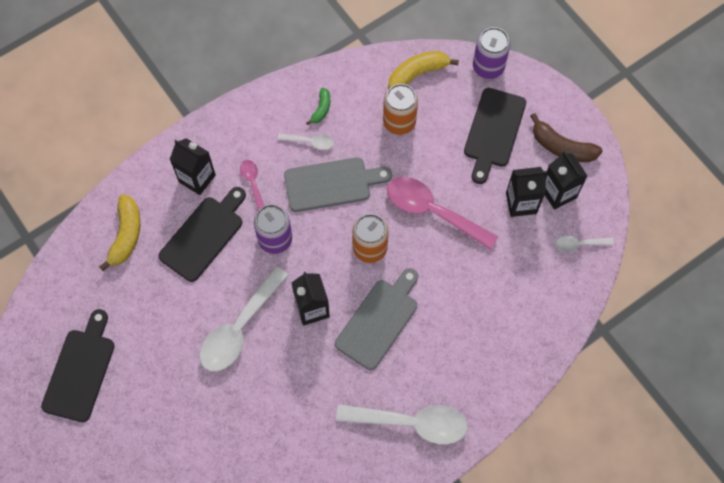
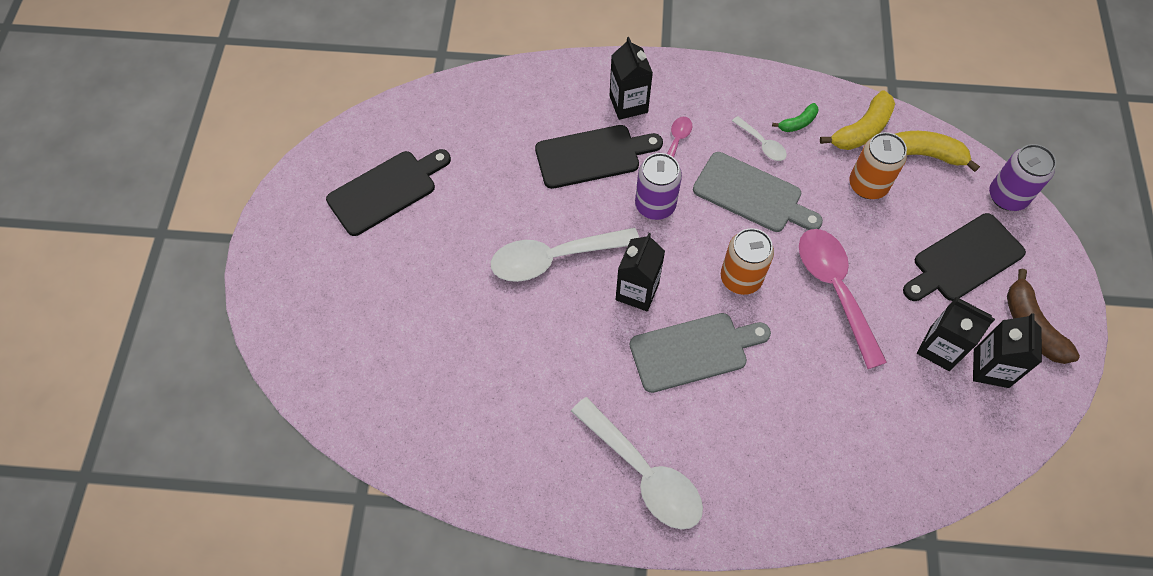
camera: 40 degrees right, 5 degrees down
yellow banana [99,195,140,271] -> yellow banana moved to [820,90,895,150]
white spoon [555,236,614,252] -> none

